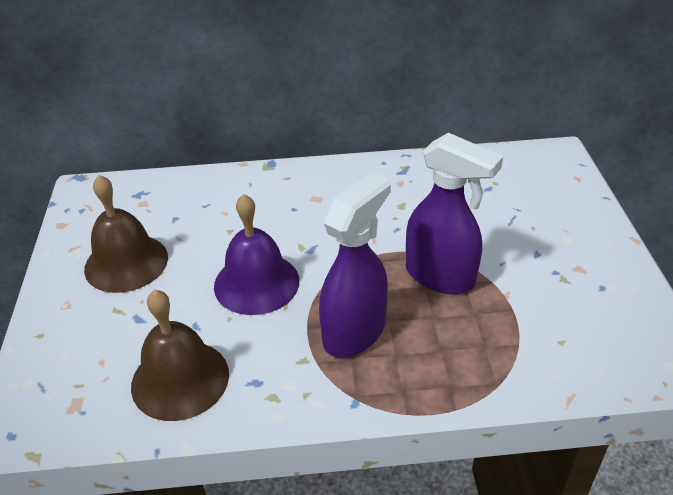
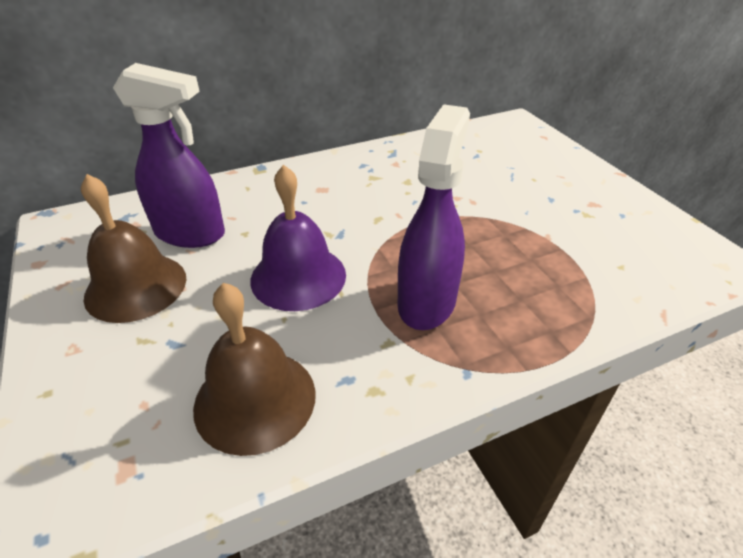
camera: 20 degrees left, 0 degrees up
purple spray bottle [406,133,503,294] -> purple spray bottle moved to [113,63,225,248]

